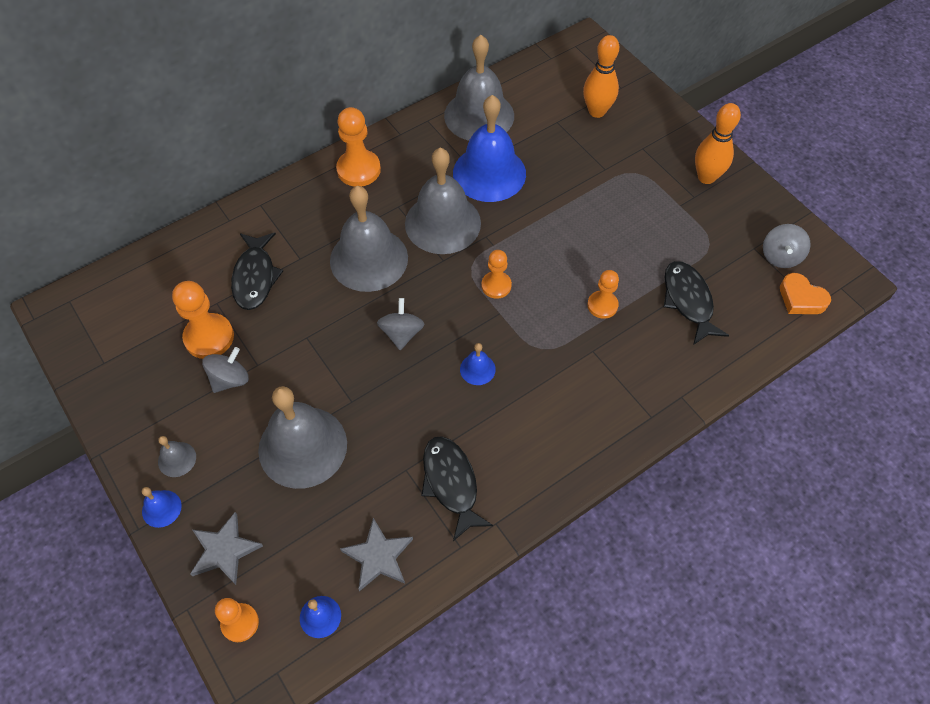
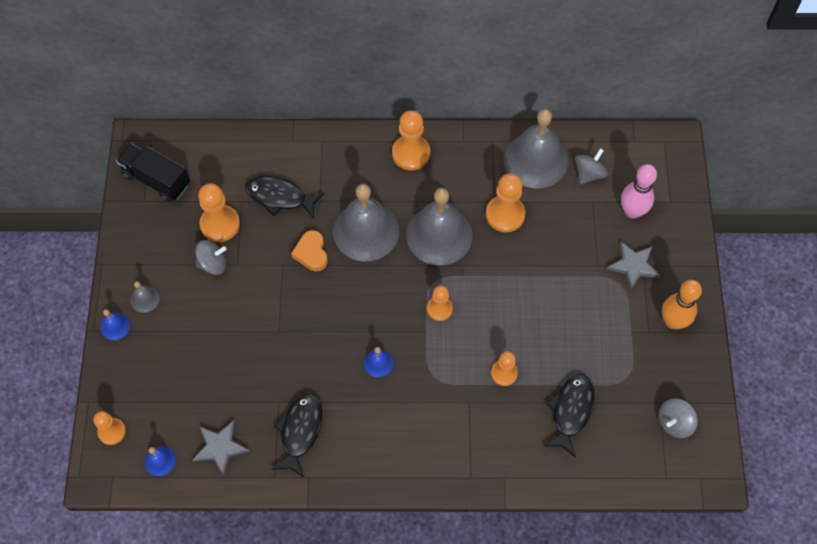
camera: 35 degrees right, 5 degrees up
grey star [190,512,263,585] -> grey star moved to [607,241,660,290]
black fish [231,233,283,310] -> black fish turned 75 degrees clockwise [245,176,324,219]
grey bell [258,386,347,489] -> none
grey spinning top [377,298,425,350] -> grey spinning top moved to [575,148,608,184]
blue bell [453,95,526,202] -> orange pawn [486,173,525,232]
orange bowling pin [583,35,619,118] -> pink bowling pin [621,164,657,219]
orange heart [780,273,831,314] -> orange heart moved to [291,230,328,271]
none -> black truck [116,142,190,202]

